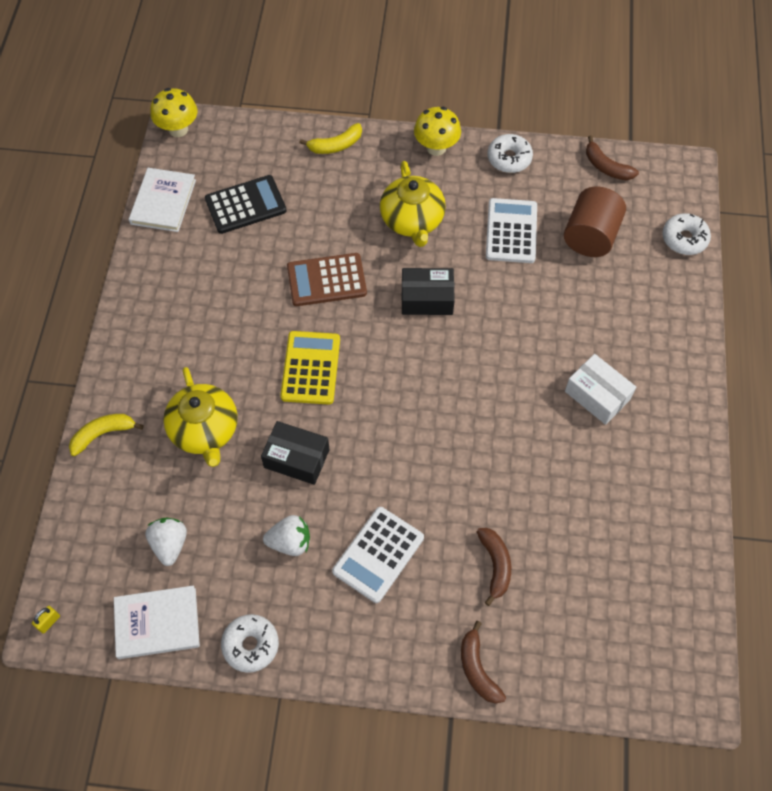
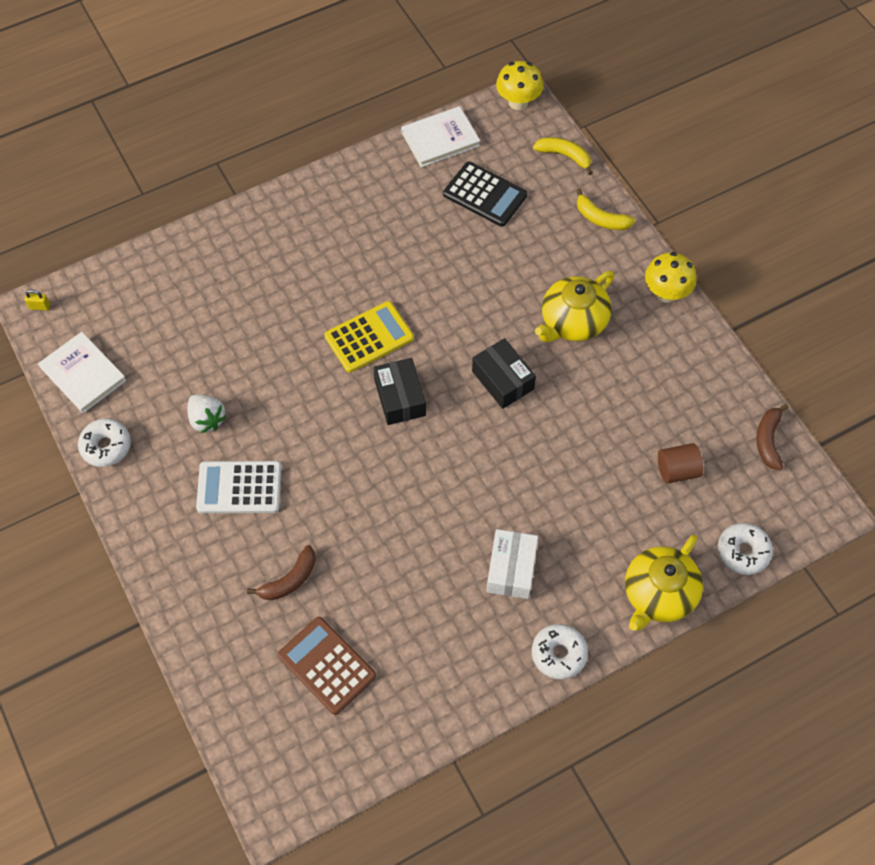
camera: 55 degrees right, 0 degrees up
yellow banana [69,414,144,456] -> yellow banana moved to [533,137,593,175]
white strawberry [145,517,187,566] -> none
yellow teapot [163,367,238,467] -> yellow teapot moved to [625,535,703,631]
black box [261,421,329,485] -> black box moved to [373,358,426,425]
brown calculator [287,253,367,306] -> brown calculator moved to [278,617,376,715]
brown banana [461,621,506,704] -> none
white calculator [486,198,537,263] -> none
white donut [487,134,533,173] -> white donut moved to [532,624,588,679]
brown cylinder [564,187,626,257] -> brown cylinder [658,443,703,484], size x0.64

